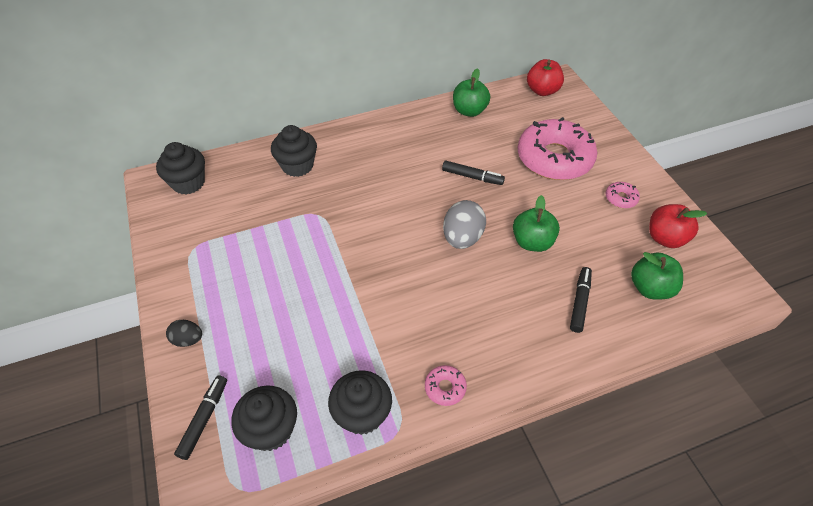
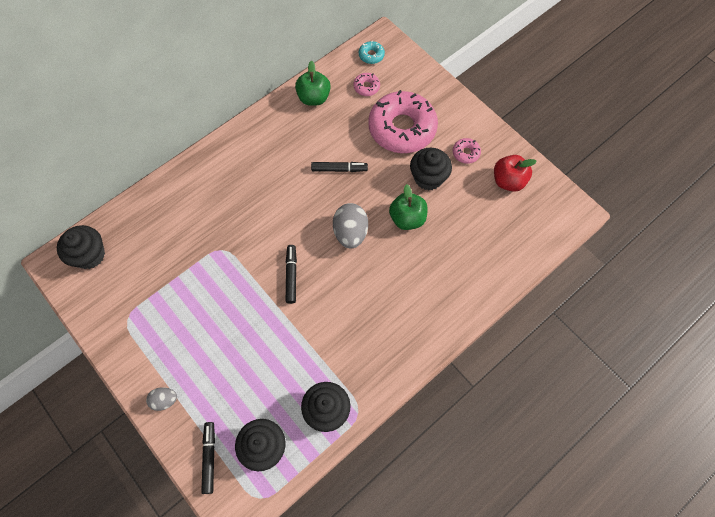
camera: 20 degrees left, 15 degrees up
black egg [166,320,202,347] -> grey egg [146,387,177,411]
black cupcake [271,125,317,177] -> black cupcake moved to [410,148,452,190]
pink donut [425,365,467,406] -> pink donut moved to [353,73,380,96]
red apple [527,59,564,96] -> turquoise donut [359,41,385,64]
black marker [570,267,592,333] -> black marker moved to [286,245,297,304]
green apple [631,252,683,299] -> none

